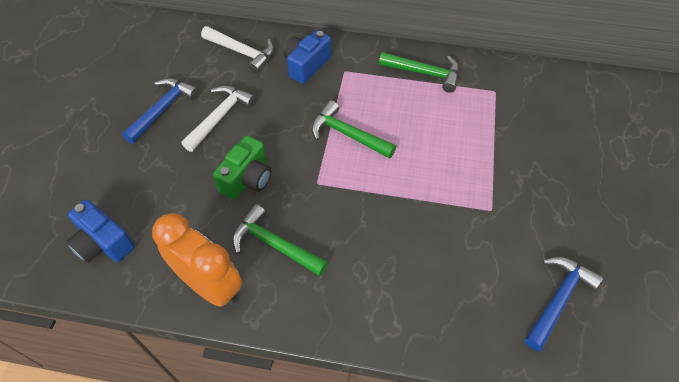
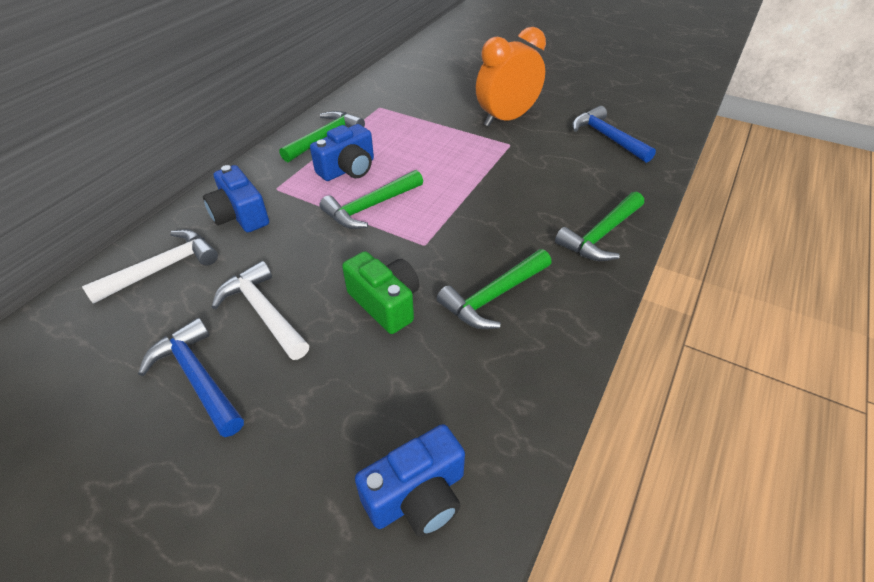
camera: 70 degrees left, 10 degrees down
orange clock [152,213,242,307] -> orange clock moved to [476,27,546,127]
none -> blue camera [310,124,374,181]
none -> green hammer [555,192,644,261]

